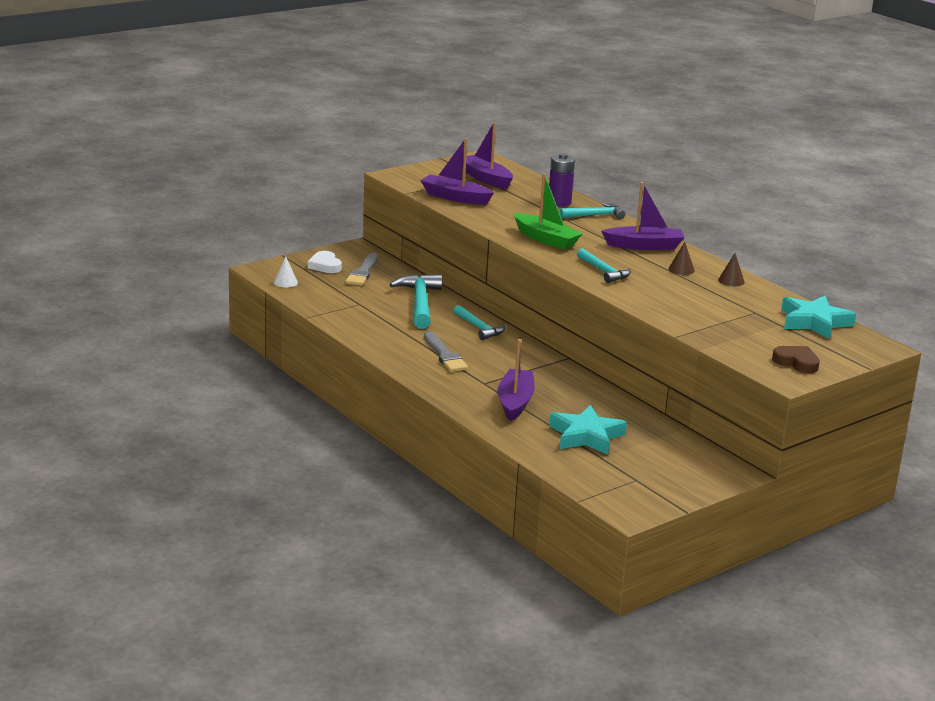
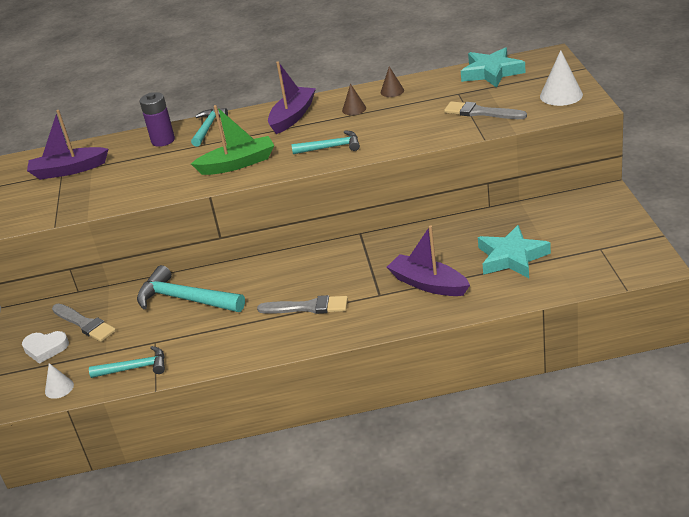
camera: 55 degrees left, 10 degrees up
purple boat [420,138,494,205] -> none
turquoise hammer [453,305,505,340] -> turquoise hammer moved to [89,346,165,378]
brown heart [772,346,820,373] -> white cone [540,50,583,106]
none -> grey brush [444,101,527,119]

